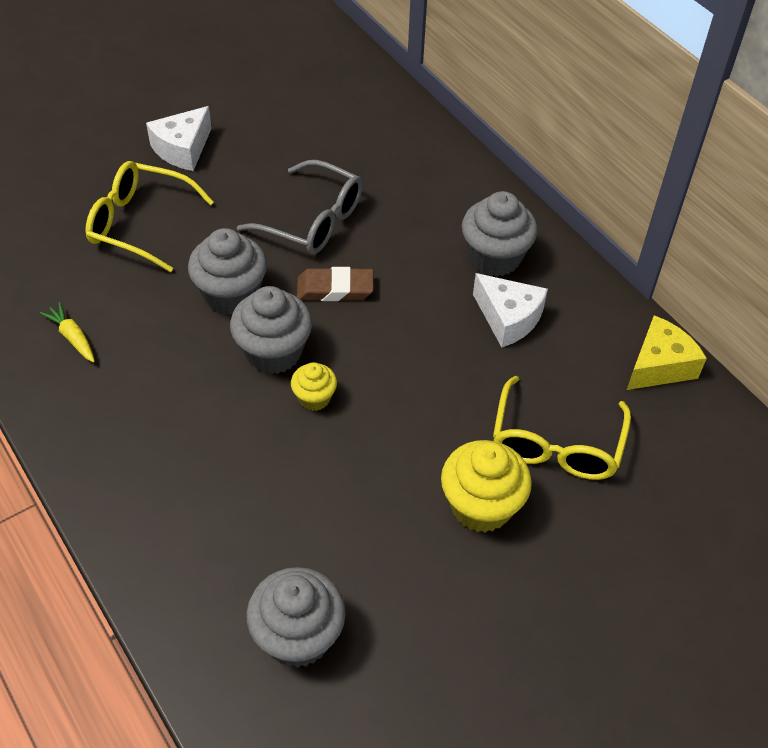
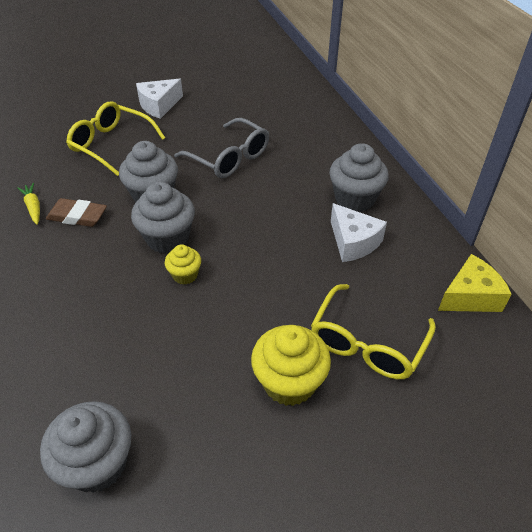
camera: 15 degrees right, 5 degrees down
brown eraser [297,267,374,301] -> brown eraser moved to [46,198,107,227]

